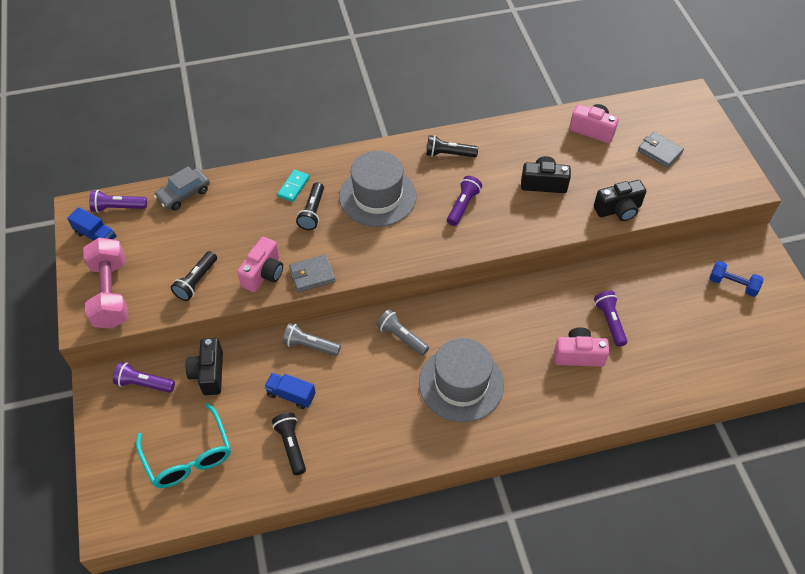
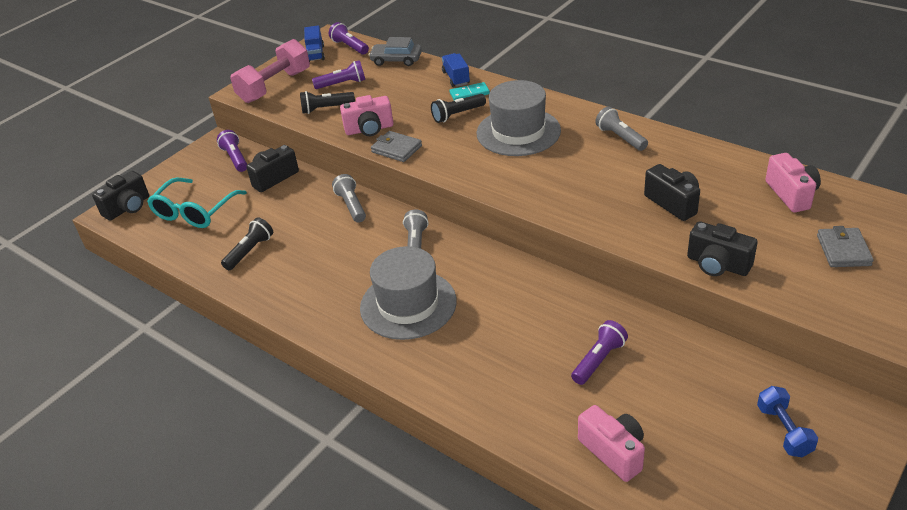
camera: 55 degrees right, 15 degrees down
blue truck [264,373,316,409] -> blue truck moved to [442,53,470,87]
black flashlight [426,135,478,157] -> grey flashlight [595,107,648,151]
purple flashlight [447,176,482,226] -> purple flashlight moved to [312,60,365,89]
pink camera [554,327,609,367] -> pink camera moved to [578,405,645,482]
none -> black camera [92,171,149,221]

